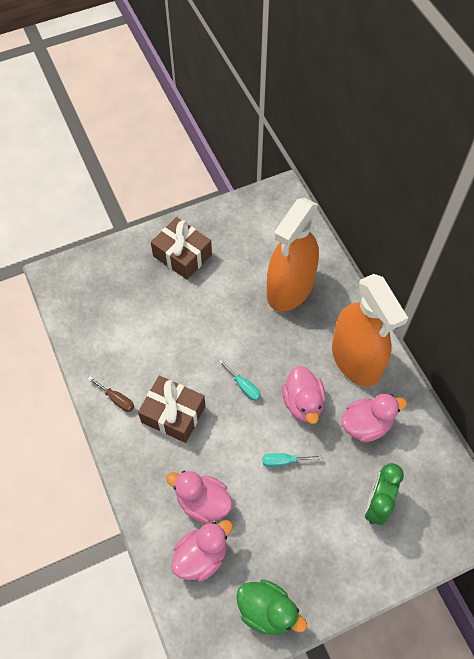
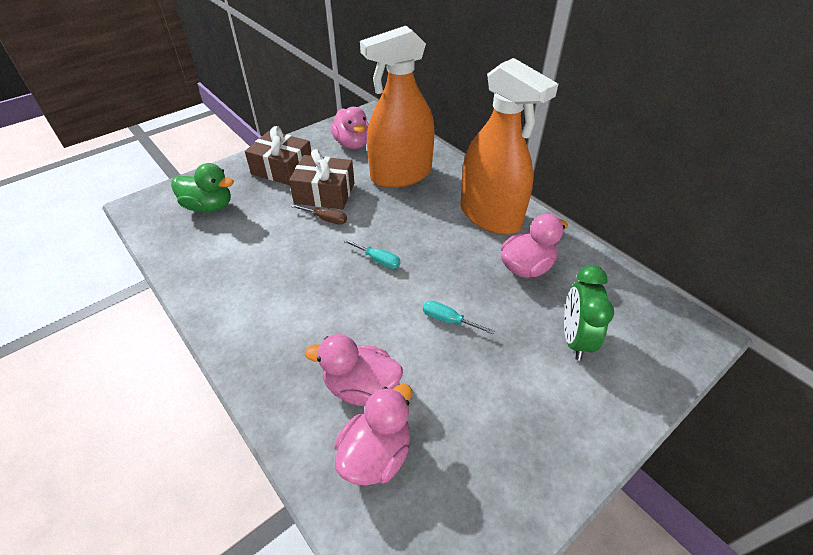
camera: 15 degrees left, 15 degrees down
brown screwdriver [88,377,134,412] -> brown screwdriver moved to [291,204,347,225]
brown gift [138,376,205,443] -> brown gift moved to [289,149,354,209]
green duck [236,579,307,635] -> green duck moved to [171,163,234,213]
turquoise screwdriver [263,453,322,467] -> turquoise screwdriver turned 45 degrees clockwise [423,301,495,334]
orange spray bottle [267,198,319,311] -> orange spray bottle turned 45 degrees clockwise [360,26,435,188]
pink duck [282,366,325,424] -> pink duck moved to [330,107,369,149]

